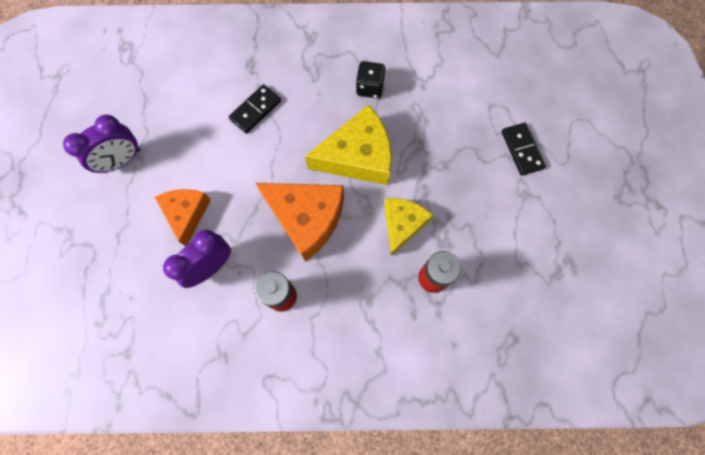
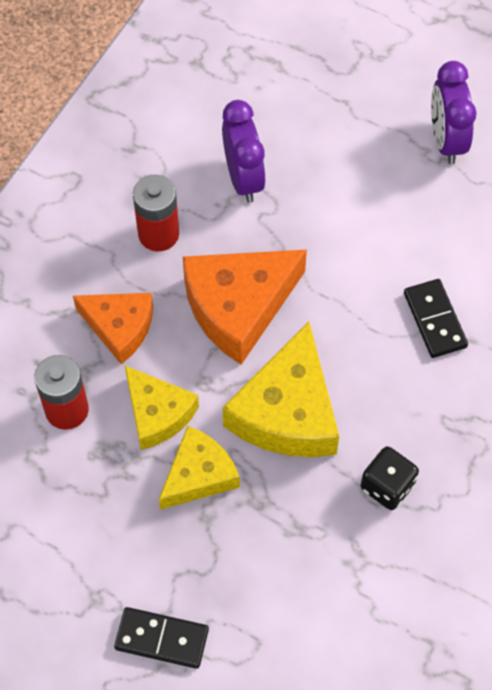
camera: 120 degrees right, 10 degrees down
orange cheese [155,189,211,246] -> orange cheese moved to [73,293,153,364]
none -> yellow cheese [159,426,240,510]

